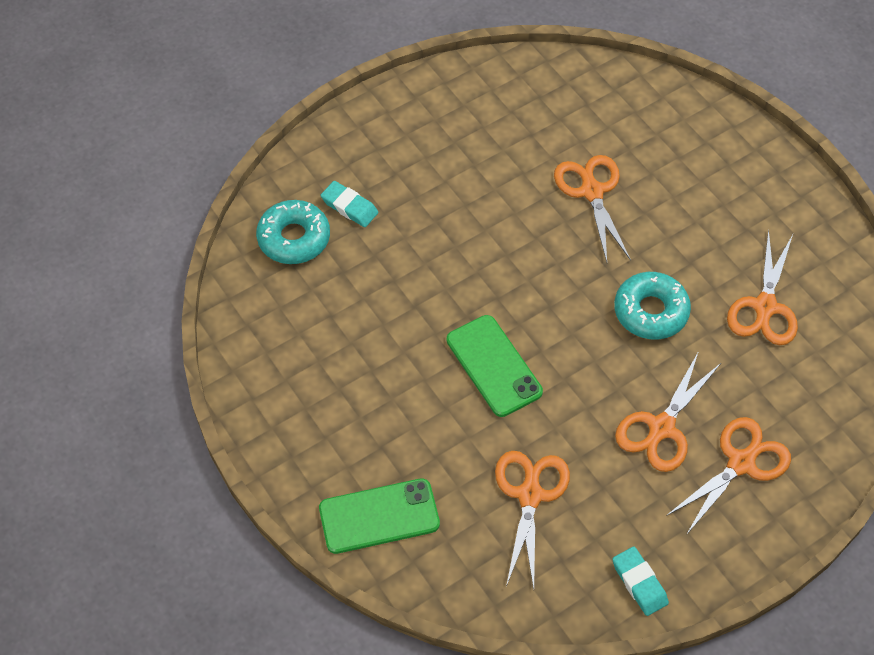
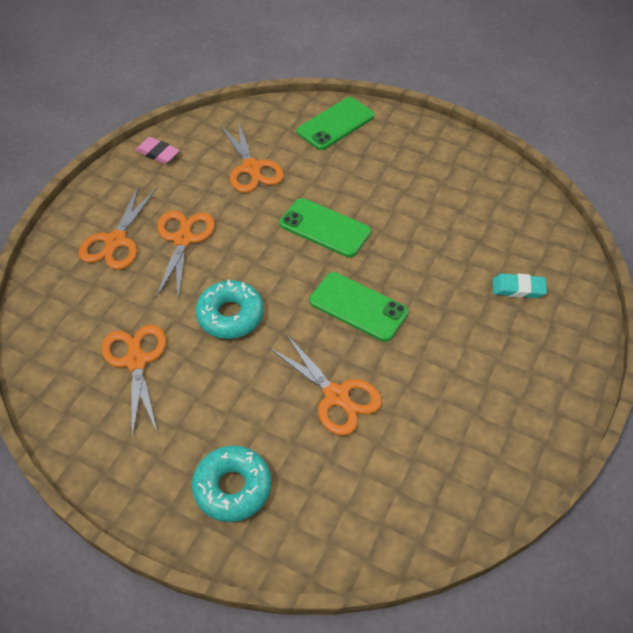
camera: 150 degrees right, 5 degrees down
turquoise donut [256,200,330,264] -> turquoise donut moved to [192,445,271,522]
turquoise eraser [612,547,669,616] -> pink eraser [135,137,180,164]
none -> green phone [309,272,408,342]

